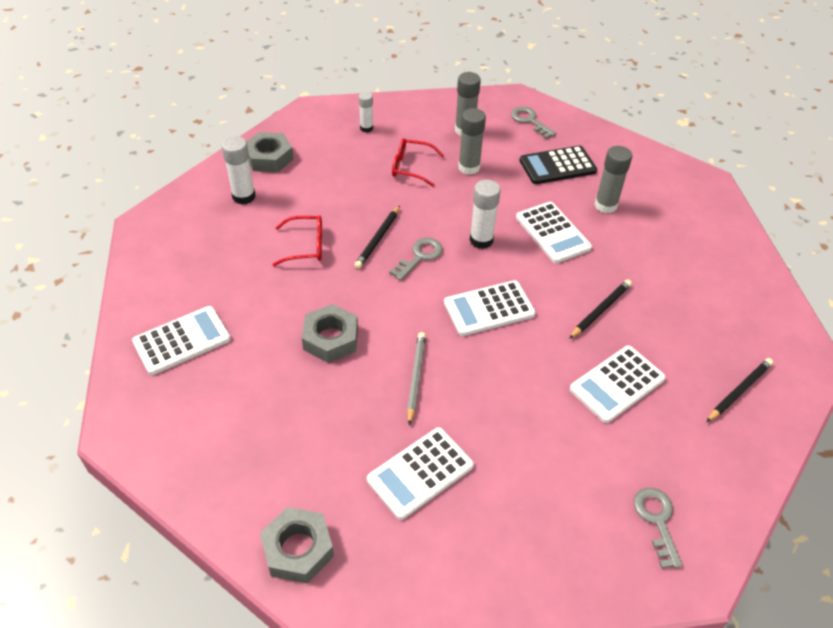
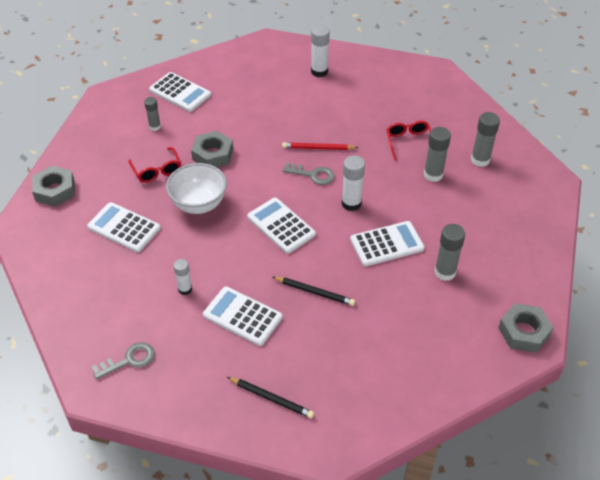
camera: 70 degrees right, 0 degrees up
grey nut [247,132,294,172] -> grey nut moved to [498,303,554,353]
red glasses [272,215,322,266] -> red glasses moved to [128,147,181,183]
black pencil [354,206,400,269] -> red pencil [282,142,358,150]
white glue stick [359,92,373,132] -> white glue stick moved to [174,259,192,295]
grey pencil [407,332,426,425] -> white bowl [166,163,227,214]
grey key [511,106,556,139] -> none
white calculator [516,202,592,263] -> white calculator turned 150 degrees counterclockwise [350,221,425,266]
black calculator [519,146,597,184] -> none
none -> grey glue stick [144,97,161,131]

